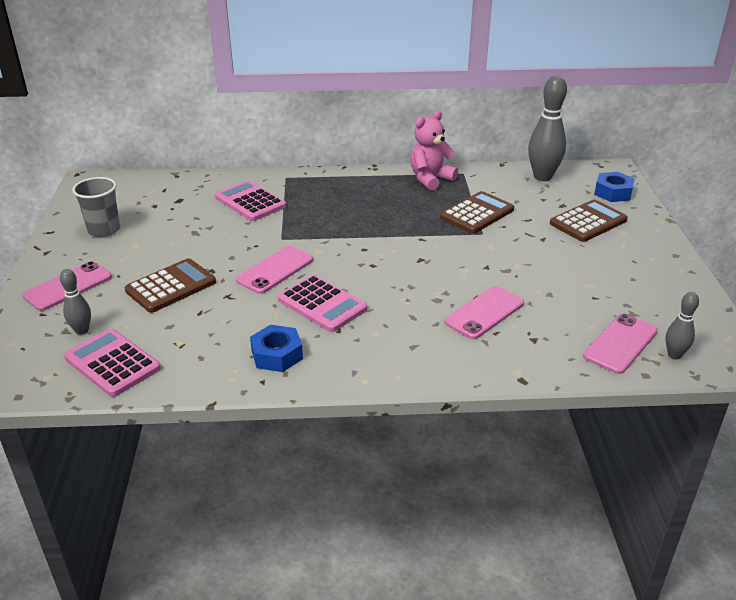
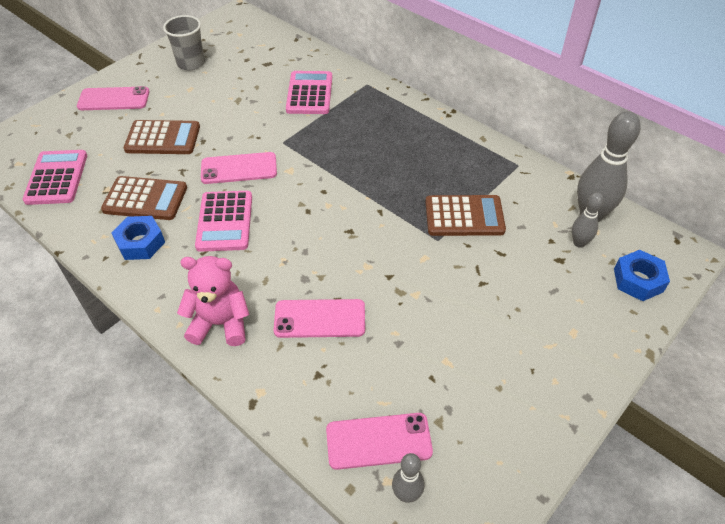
camera: 45 degrees right, 15 degrees up
grey bowling pin [60,269,91,335] -> grey bowling pin moved to [572,192,604,248]
pink teddy bear [410,111,458,191] -> pink teddy bear moved to [177,256,249,346]
brown calculator [550,200,628,242] -> brown calculator moved to [101,176,187,220]

